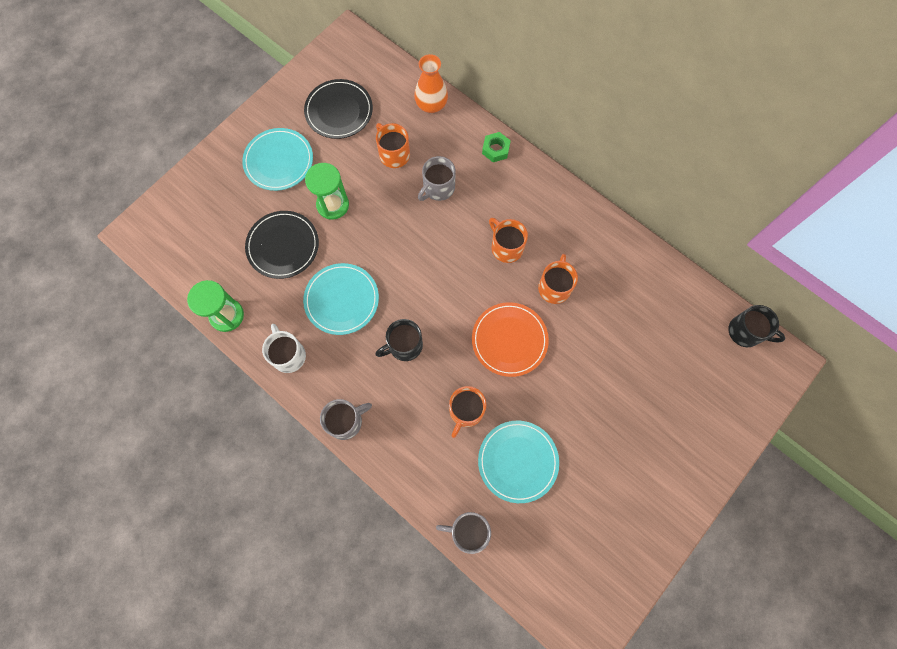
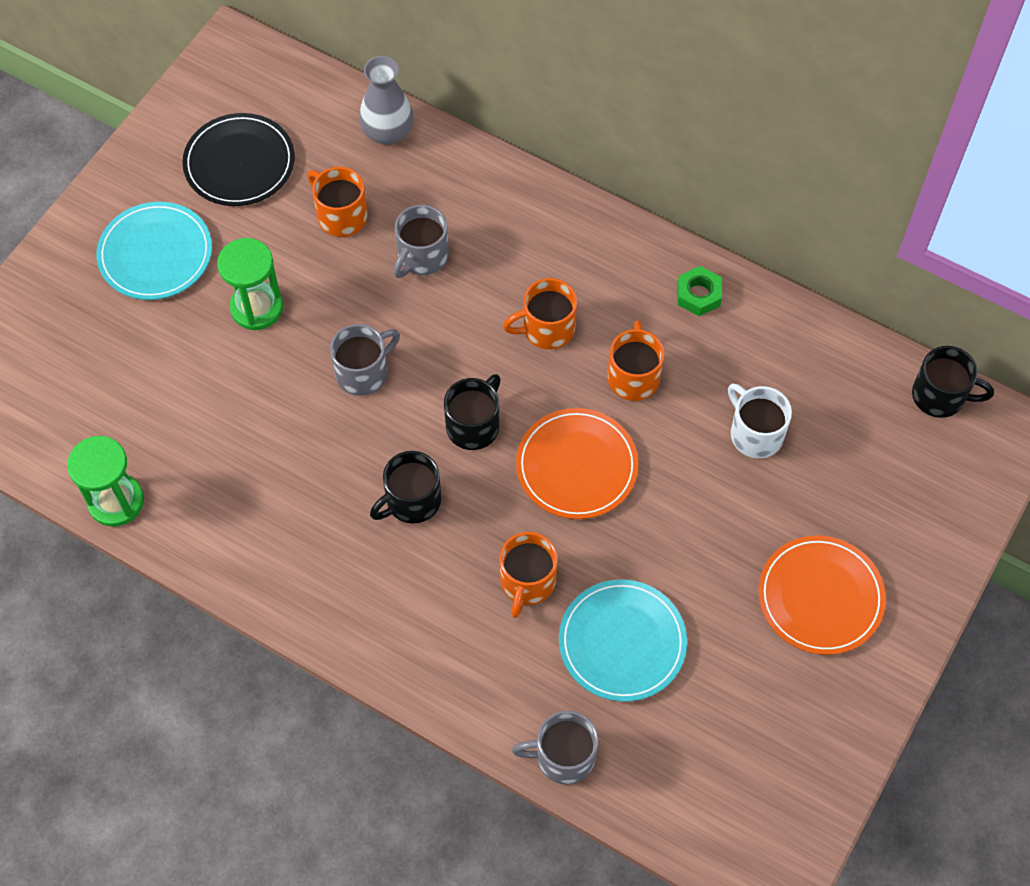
camera: 10 degrees left, 10 degrees down
black plate [245,211,319,279] -> none
white mug [262,324,306,373] -> white mug moved to [728,383,792,458]
turquoise plate [303,263,379,335] -> none
grey mug [320,399,372,440] -> grey mug moved to [330,324,400,396]
orange vase [414,54,448,113] -> grey vase [359,56,414,145]
green nut [482,132,511,162] -> green nut moved to [678,266,722,316]
orange mug [489,218,528,263] -> orange mug turned 60 degrees counterclockwise [503,278,577,349]
none -> black mug [444,374,501,450]
none -> orange plate [758,536,886,655]

